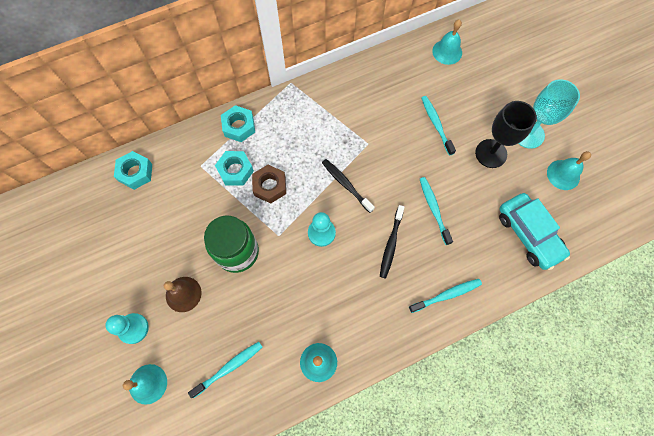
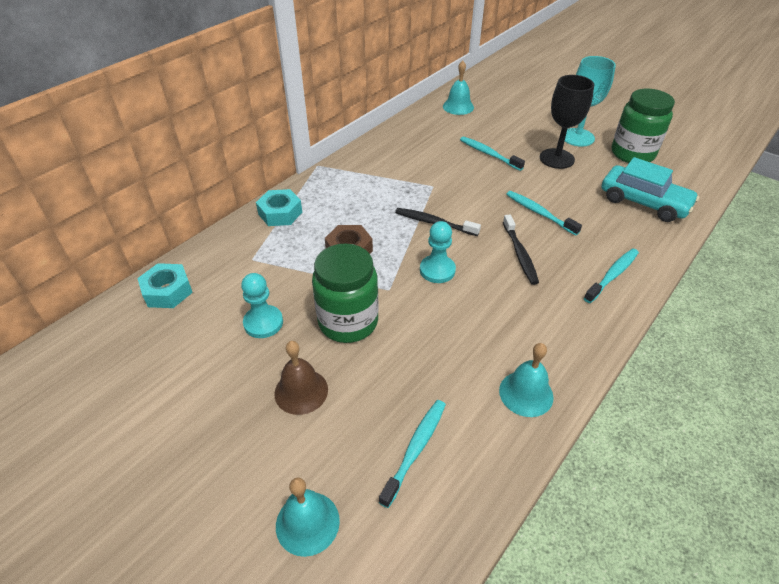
camera: 25 degrees left, 25 degrees down
turquoise pawn [105,313,149,344] -> turquoise pawn moved to [241,273,283,338]
turquoise nut [215,151,254,186] -> none
turquoise bell [547,151,591,190] -> green jar [612,89,675,163]

